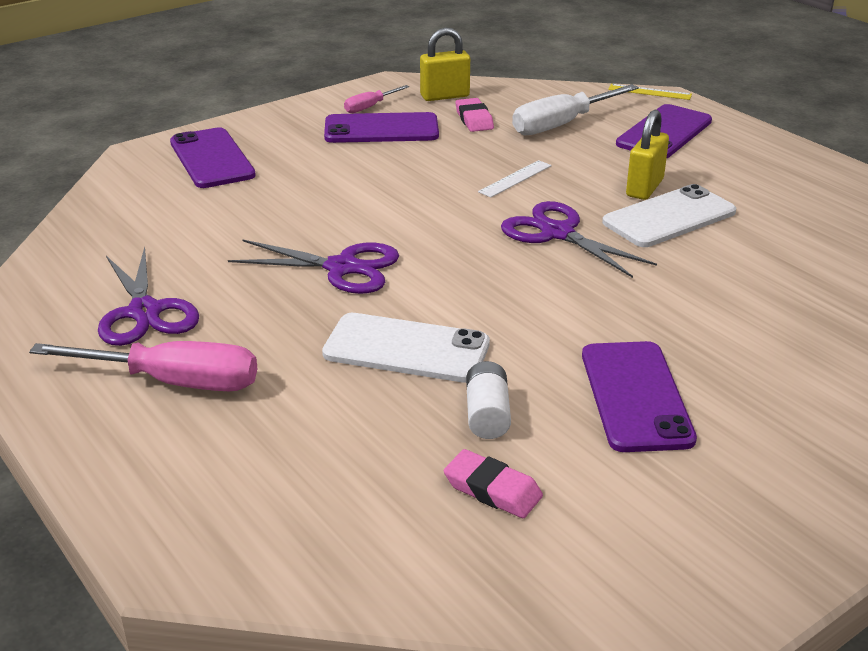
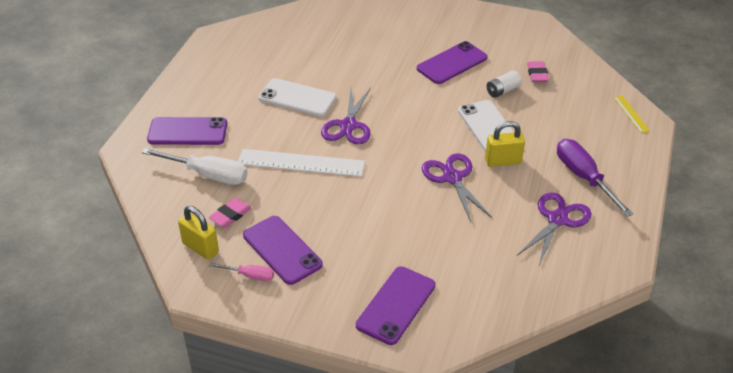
camera: 125 degrees left, 10 degrees up
pink screwdriver [29,341,257,391] -> purple screwdriver [557,139,633,217]
white ruler [478,160,552,197] -> white ruler [238,149,365,177], size x2.06
yellow ruler [608,84,692,100] -> yellow ruler moved to [613,96,650,133]
yellow padlock [626,110,669,200] -> yellow padlock moved to [485,121,525,167]

